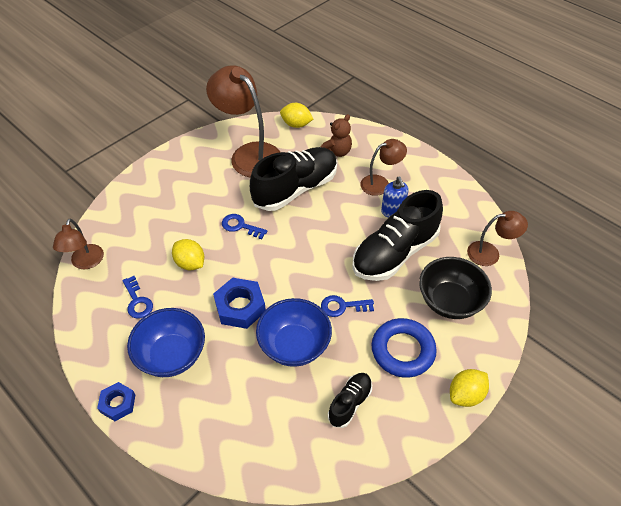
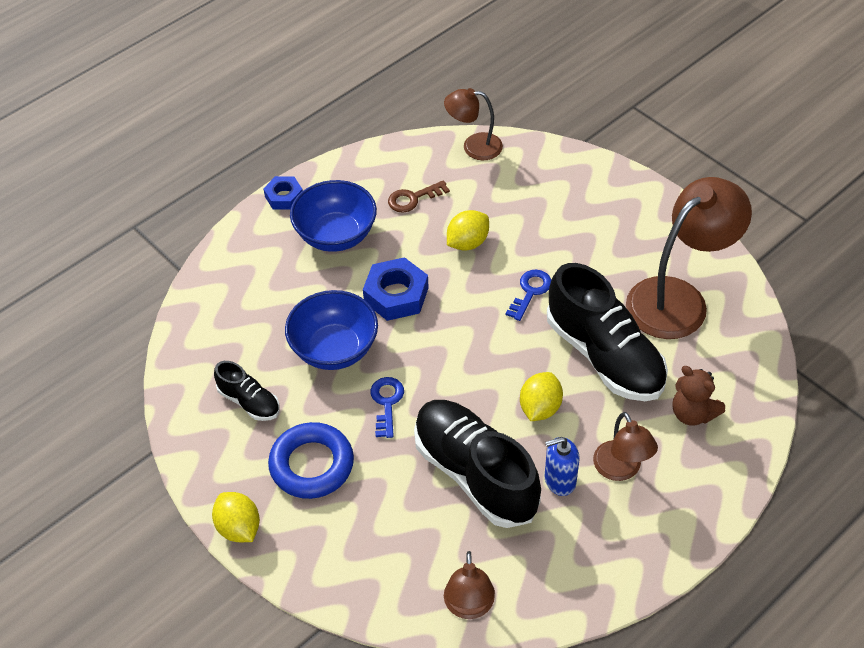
camera: 95 degrees right, 0 degrees up
blue key [122,276,153,319] -> brown key [388,180,450,213]
yellow lemon [280,103,313,128] -> yellow lemon moved to [520,372,563,421]
black bowl [419,257,492,319] -> none

